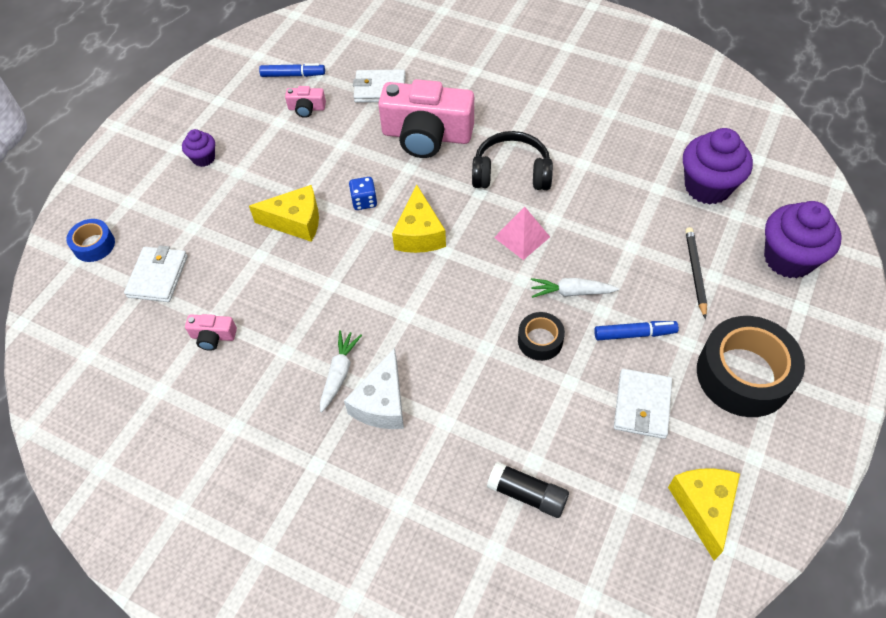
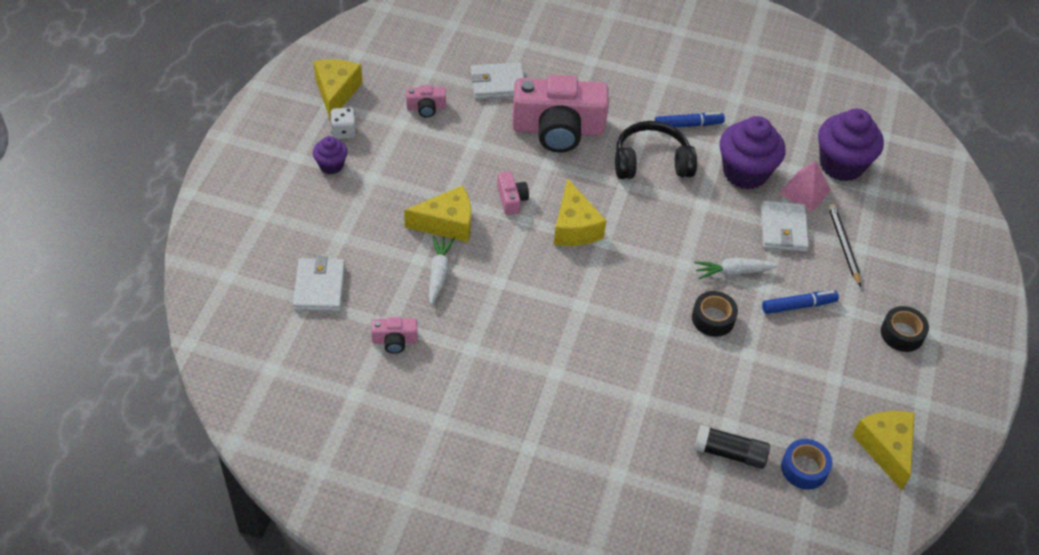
camera: 15 degrees left, 5 degrees down
blue tape [66,219,115,262] -> blue tape moved to [781,439,832,490]
blue marker [259,63,325,77] -> blue marker moved to [655,112,725,128]
white carrot [320,330,362,412] -> white carrot moved to [429,236,455,304]
white cheese [344,348,404,429] -> none
blue dice [349,177,377,210] -> pink camera [497,171,529,215]
pink pyramid [494,207,550,260] -> pink pyramid moved to [779,160,831,212]
white wallet [614,369,672,439] -> white wallet moved to [761,201,809,252]
black tape [697,316,805,417] -> black tape [881,306,929,352], size x0.50
purple cupcake [764,201,841,278] -> purple cupcake moved to [720,116,785,190]
none -> yellow cheese [313,59,363,121]
none -> white dice [330,108,357,139]

